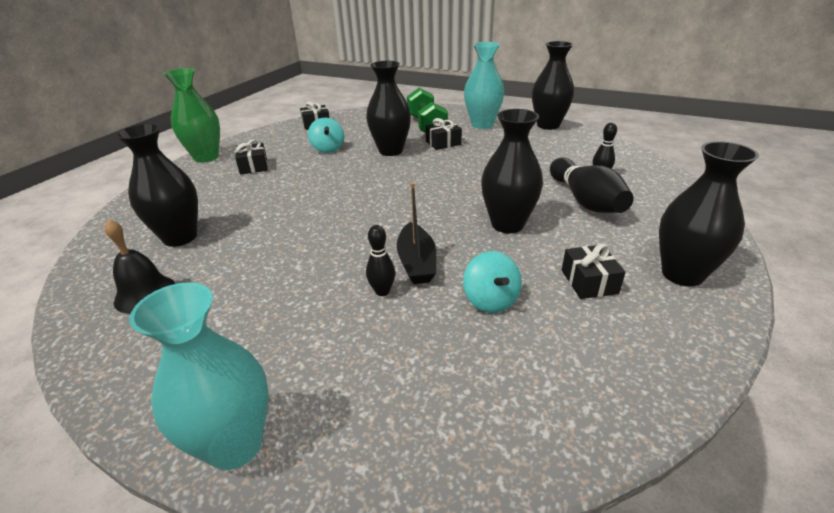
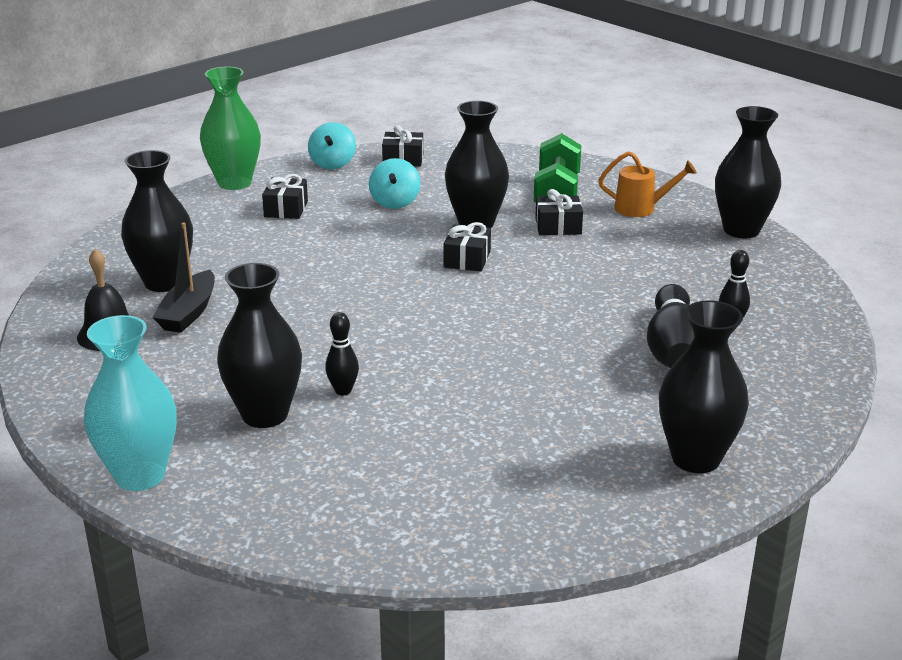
camera: 20 degrees right, 5 degrees down
black boat [397,182,436,284] -> black boat moved to [152,222,215,333]
turquoise spinning top [463,251,522,313] -> turquoise spinning top moved to [308,122,356,169]
turquoise vase [464,42,504,129] -> orange watering can [598,151,697,217]
black vase [481,109,543,233] -> black vase moved to [217,263,302,428]
black gift [562,244,626,299] -> black gift moved to [444,222,491,272]

